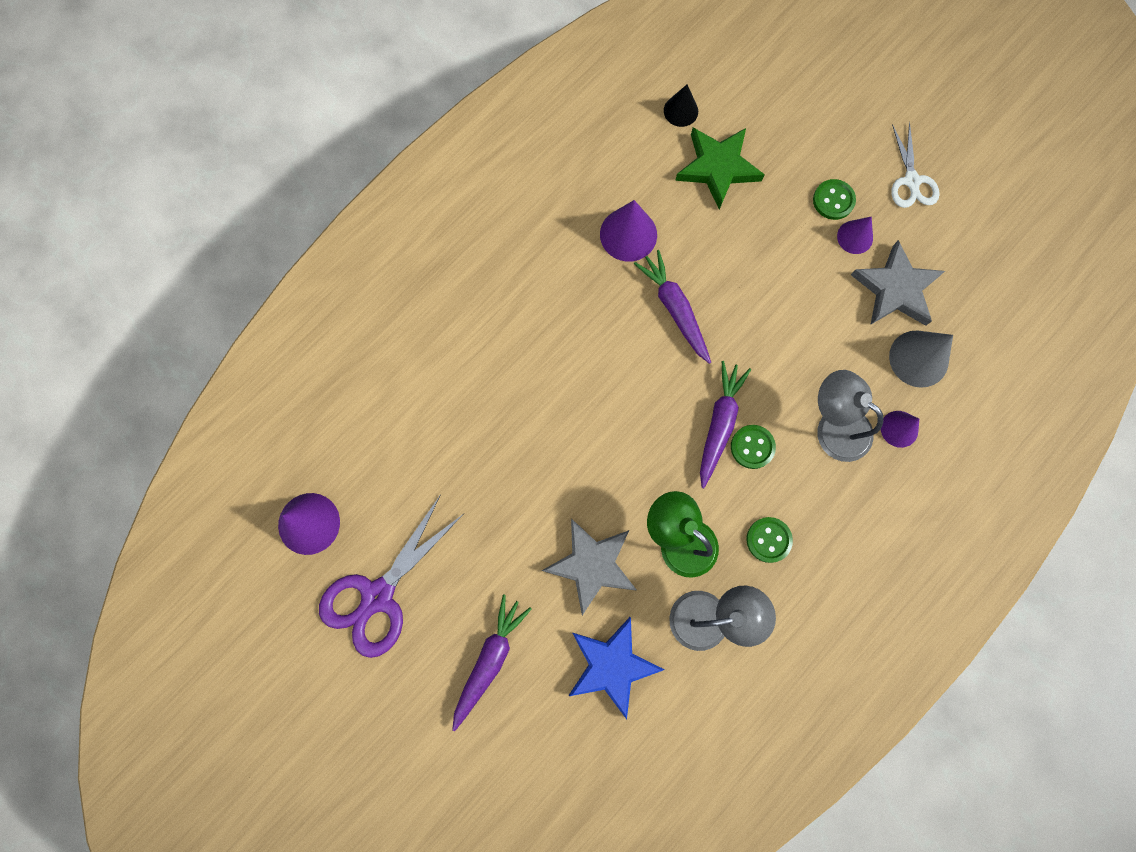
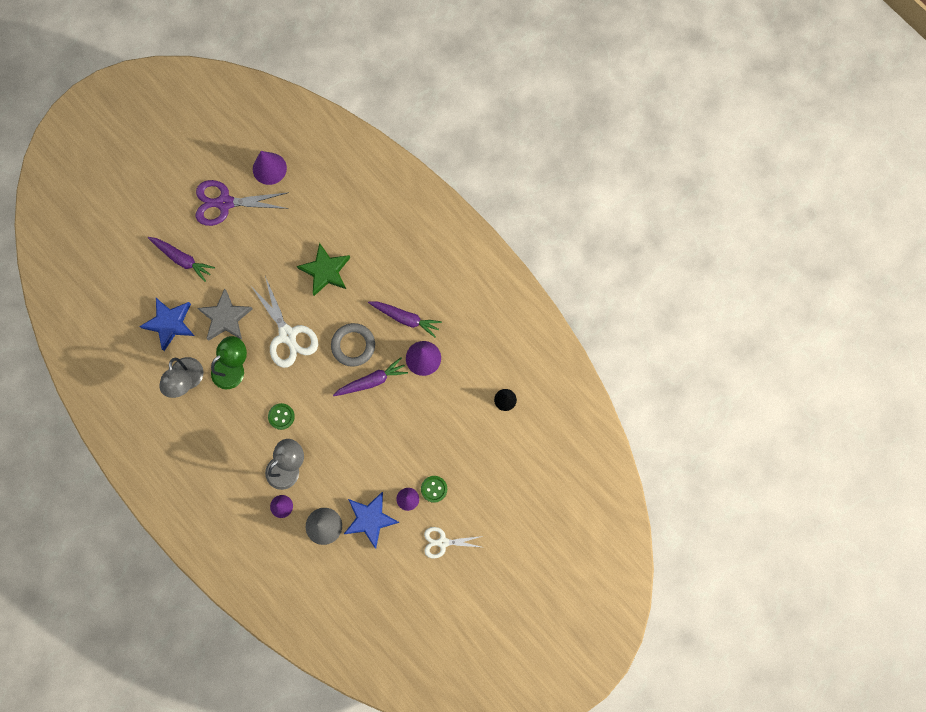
camera: 95 degrees right, 0 degrees up
purple scissors [319,496,463,658] -> purple scissors turned 45 degrees counterclockwise [196,180,289,226]
green star [675,128,765,210] -> green star moved to [297,243,350,296]
purple carrot [700,361,751,488] -> purple carrot moved to [368,301,442,337]
green button [746,517,793,563] -> none
grey star [851,240,945,326] -> blue star [344,492,400,549]
none -> white scissors [250,276,318,368]
none -> grey ring [331,323,375,367]

